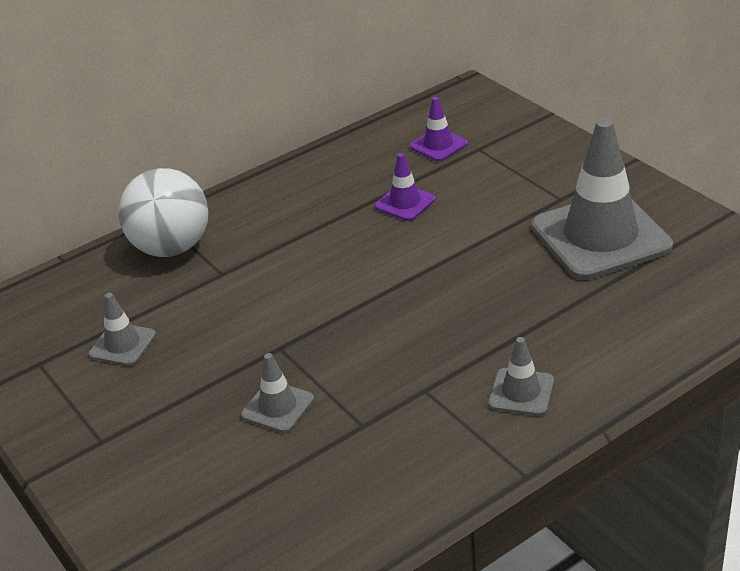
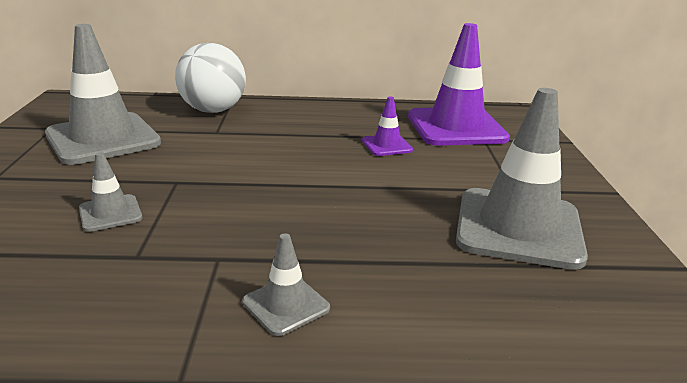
camera: 30 degrees right, 10 degrees down
grey traffic cone [89,293,156,366] -> grey traffic cone [45,24,161,165], size x2.18
purple traffic cone [409,97,468,161] -> purple traffic cone [408,23,510,146], size x2.18

